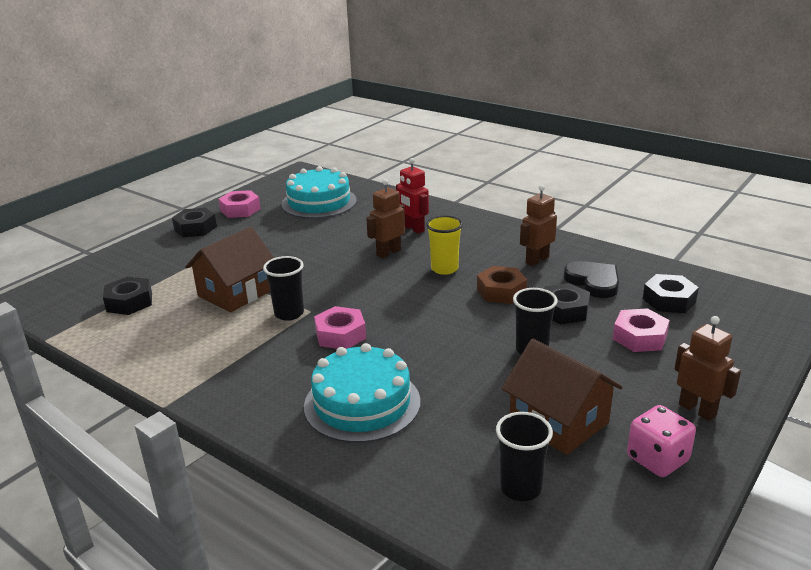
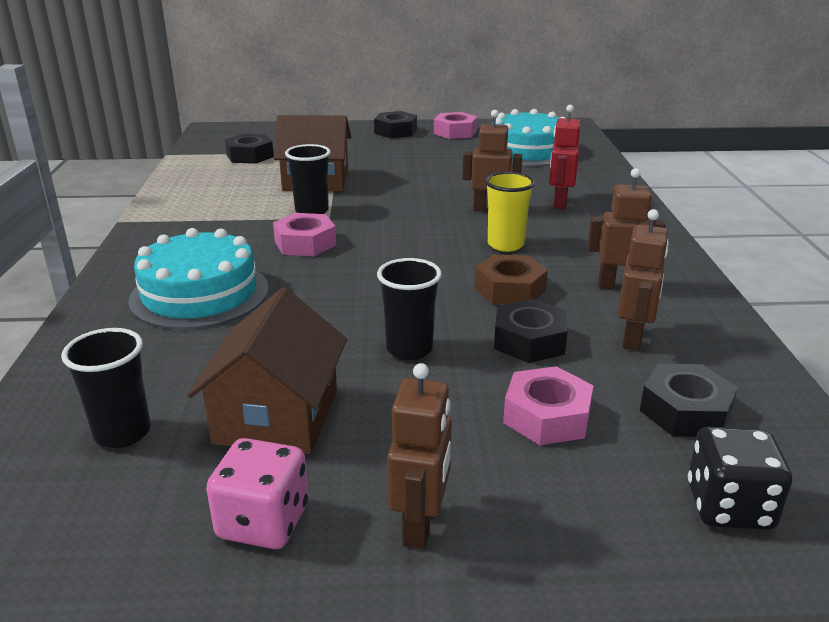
camera: 50 degrees right, 0 degrees up
black heart [564,261,619,298] -> brown robot [618,209,669,351]
none -> black dice [688,427,792,530]

